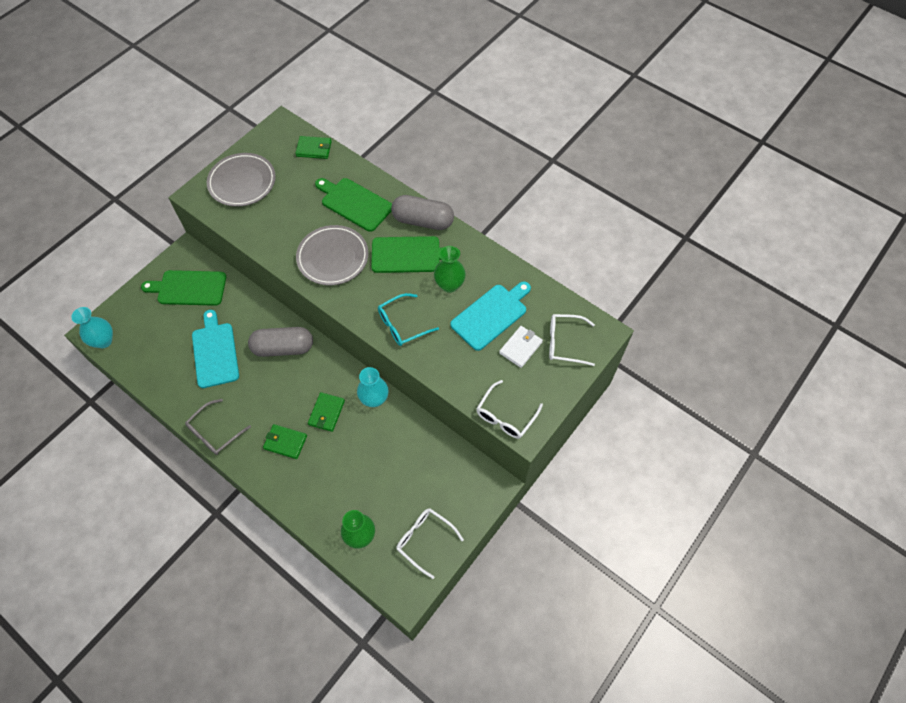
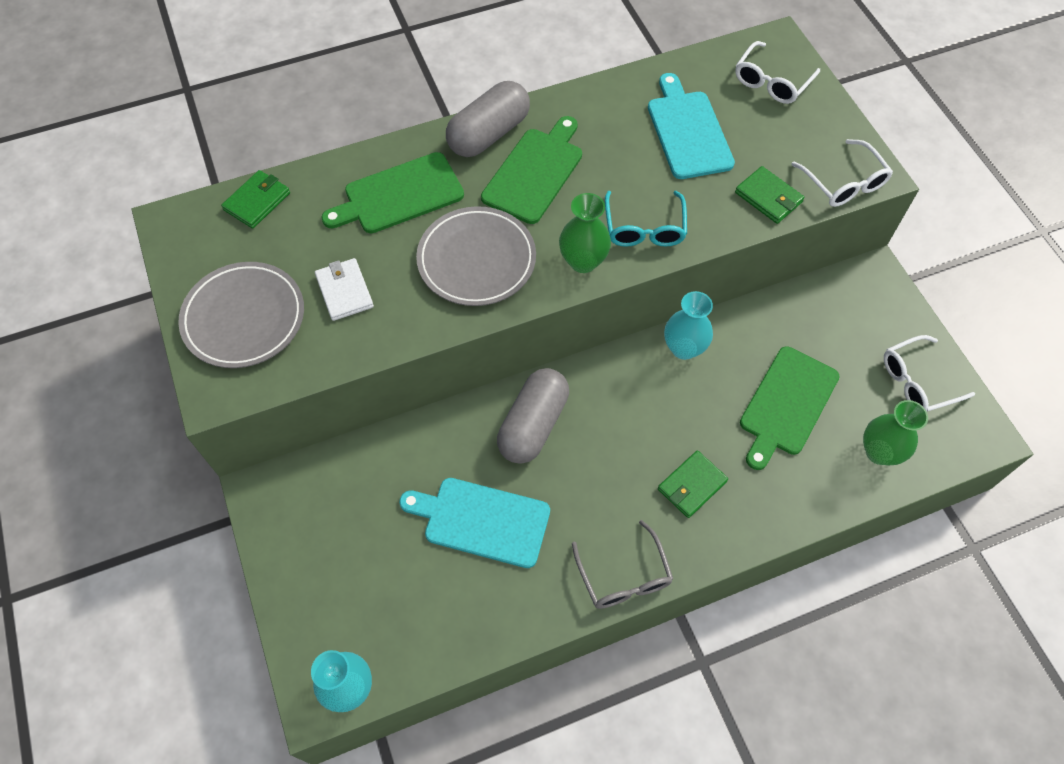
camera: 60 degrees left, 0 degrees up
green cutting board [141,270,226,306] -> green cutting board moved to [740,346,840,470]
green wallet [308,392,345,432] -> green wallet moved to [735,166,804,224]
green vase [434,246,466,293] -> green vase moved to [559,193,611,273]
white wallet [499,326,543,368] -> white wallet moved to [315,258,374,321]

